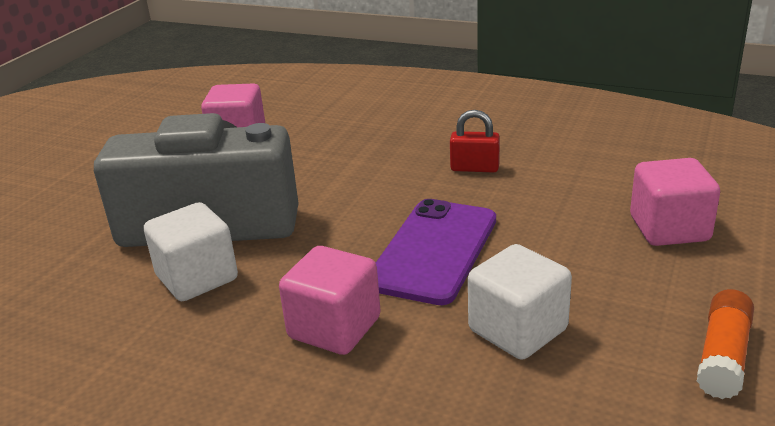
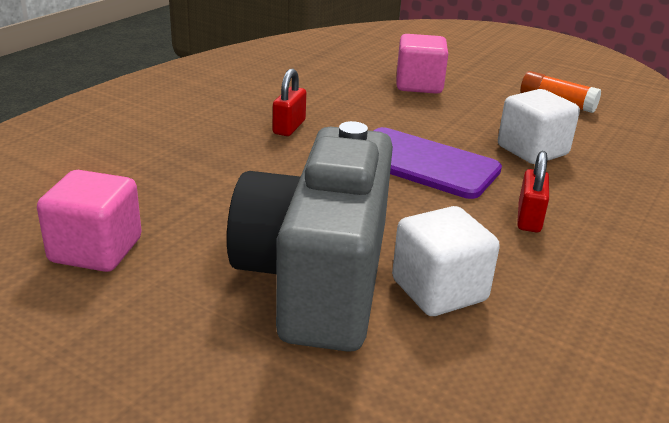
camera: 85 degrees left, 0 degrees up
pink cube [279,246,381,355] -> red padlock [517,151,549,232]

